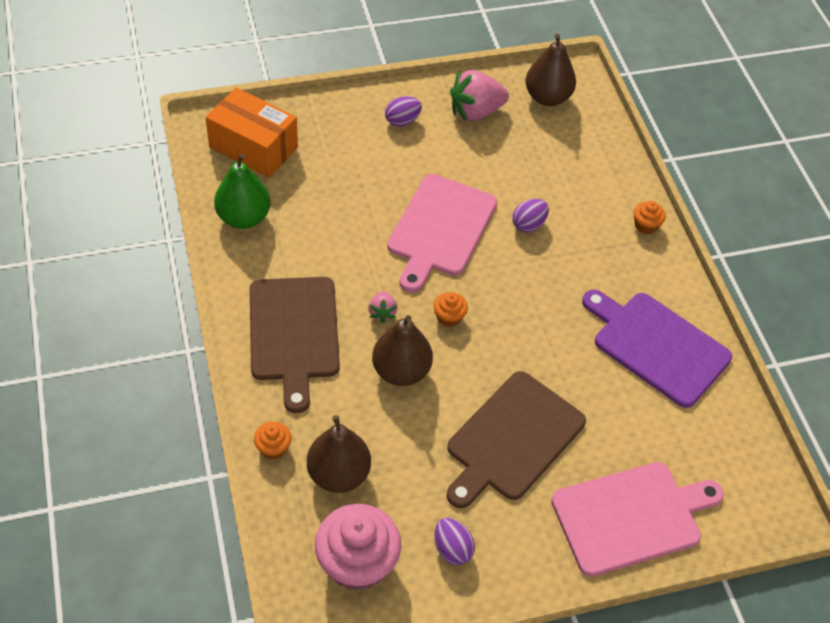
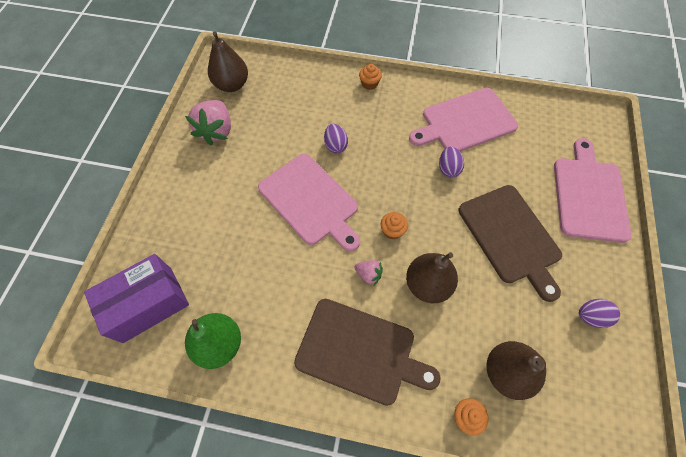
camera: 60 degrees left, 10 degrees up
orange box [205,87,298,178] -> purple box [84,254,189,343]
pink cupcake [315,504,401,591] -> none
purple egg [385,96,422,127] -> purple egg moved to [439,147,464,178]
purple cutting board [582,289,732,408] -> pink cutting board [409,88,518,152]

